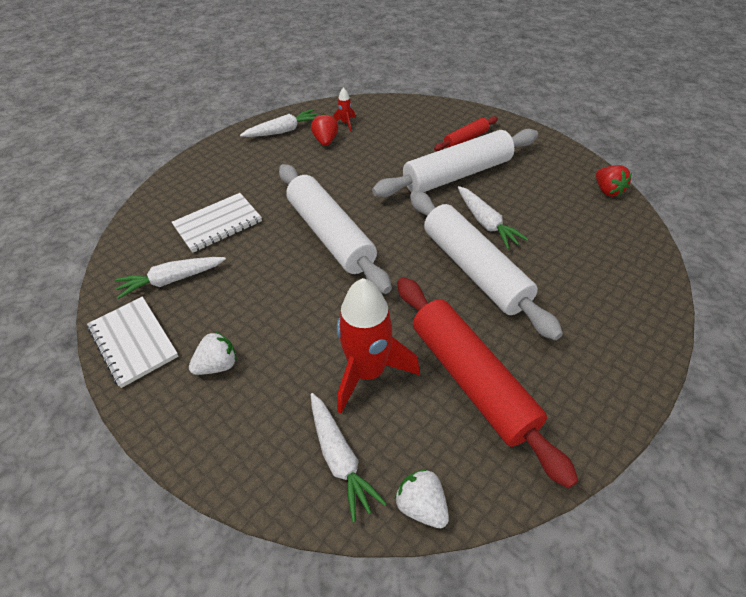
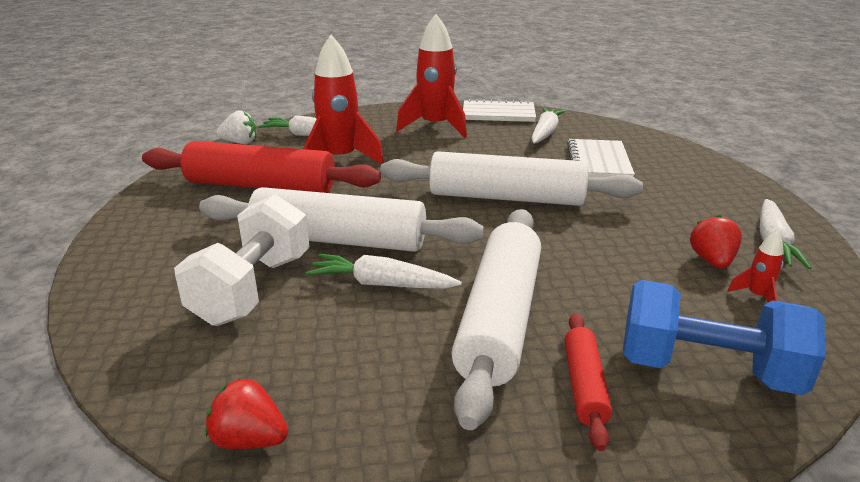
camera: 130 degrees right, 20 degrees down
white strawberry [189,332,237,375] -> red rocket [396,14,467,138]
red strawberry [311,114,338,146] -> red strawberry turned 120 degrees counterclockwise [690,215,742,269]
none -> white dumbbell [174,194,310,326]
none -> blue dumbbell [623,280,825,395]

